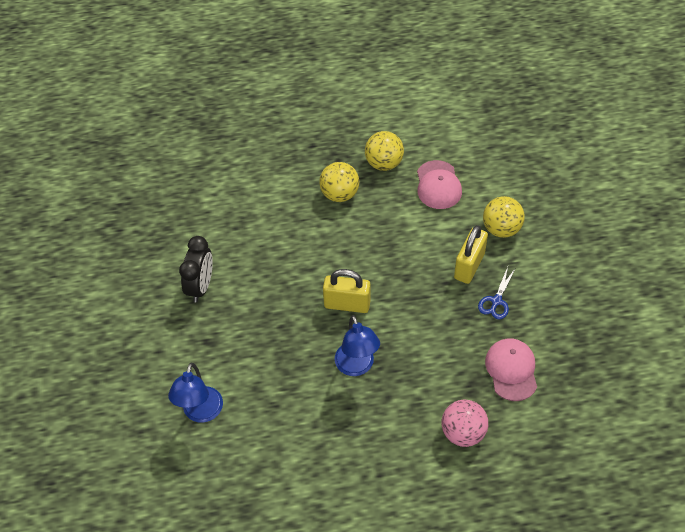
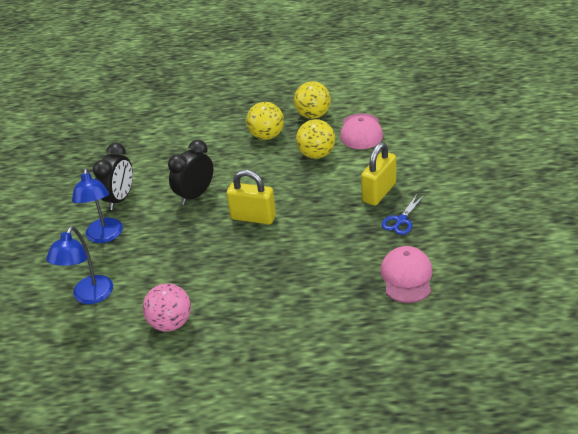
camera: 10 degrees right, 15 degrees down
blue lamp [335,315,380,376] -> blue lamp moved to [72,168,123,243]
pink ball [442,400,488,447] -> pink ball moved to [143,283,191,332]
yellow ball [483,196,525,238] -> yellow ball moved to [296,119,335,159]
none -> black clock [168,140,213,205]

